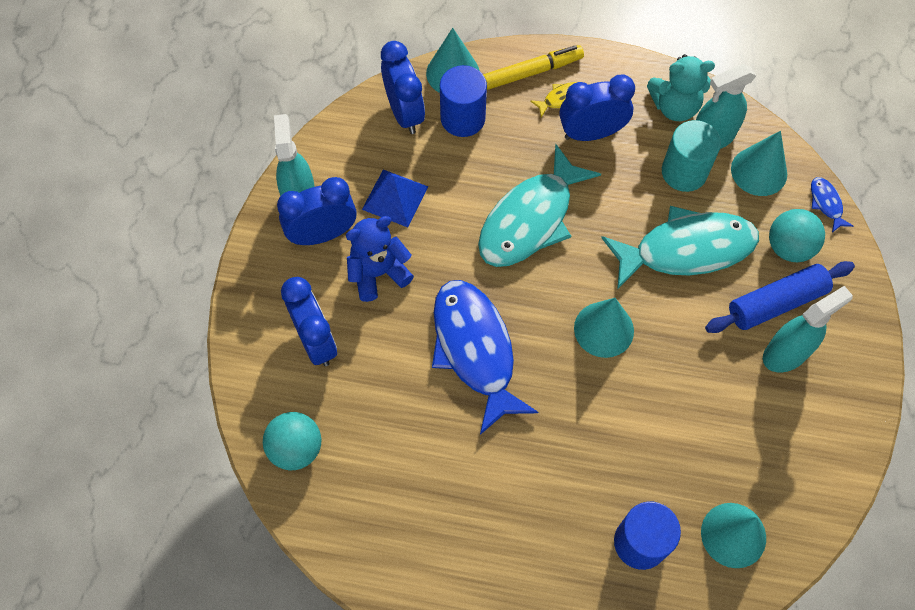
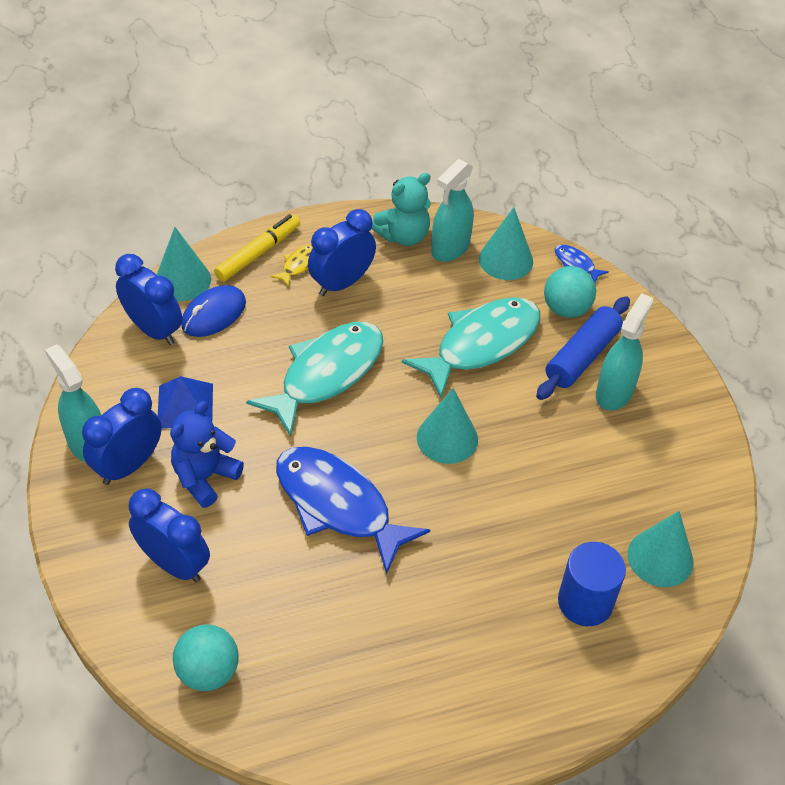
camera: 30 degrees left, 15 degrees down
blue cylinder [440,65,487,137] -> blue mouse [181,285,246,337]
turquoise fish [478,144,601,267] -> turquoise fish turned 150 degrees counterclockwise [246,322,383,437]
turquoise cylinder [662,120,721,192] -> none

